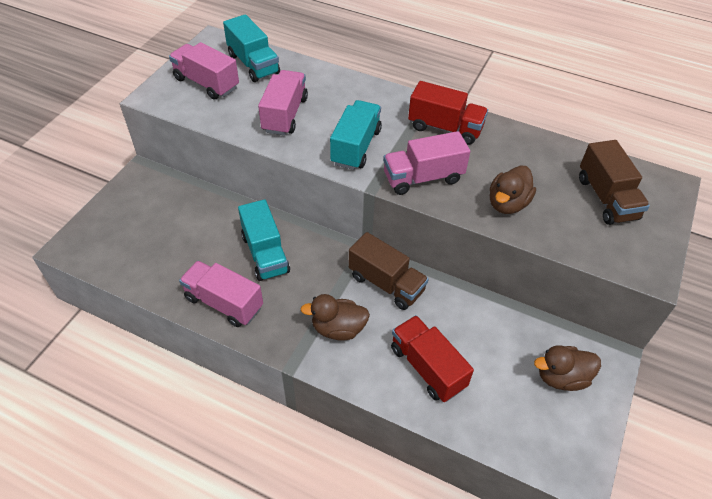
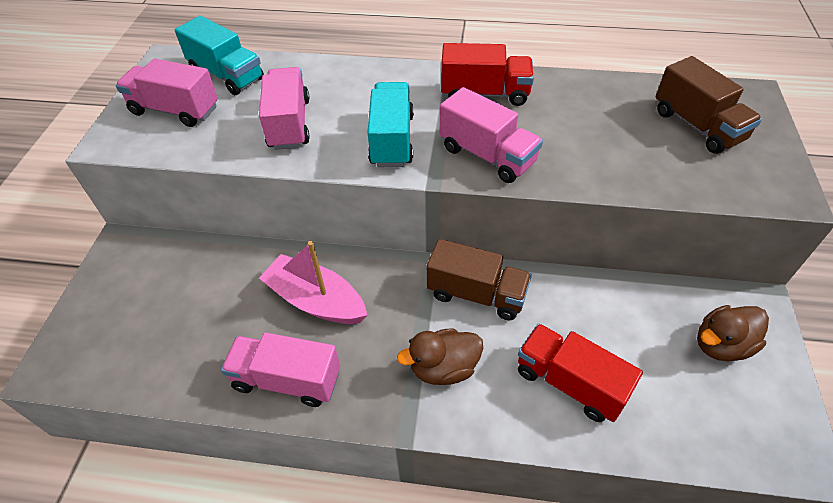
camera: 15 degrees left, 0 degrees up
turquoise truck [238,199,290,281] -> pink boat [259,241,367,324]
pink truck [383,131,470,195] -> pink truck turned 105 degrees counterclockwise [440,87,543,183]
brown duck [490,166,536,214] -> none

